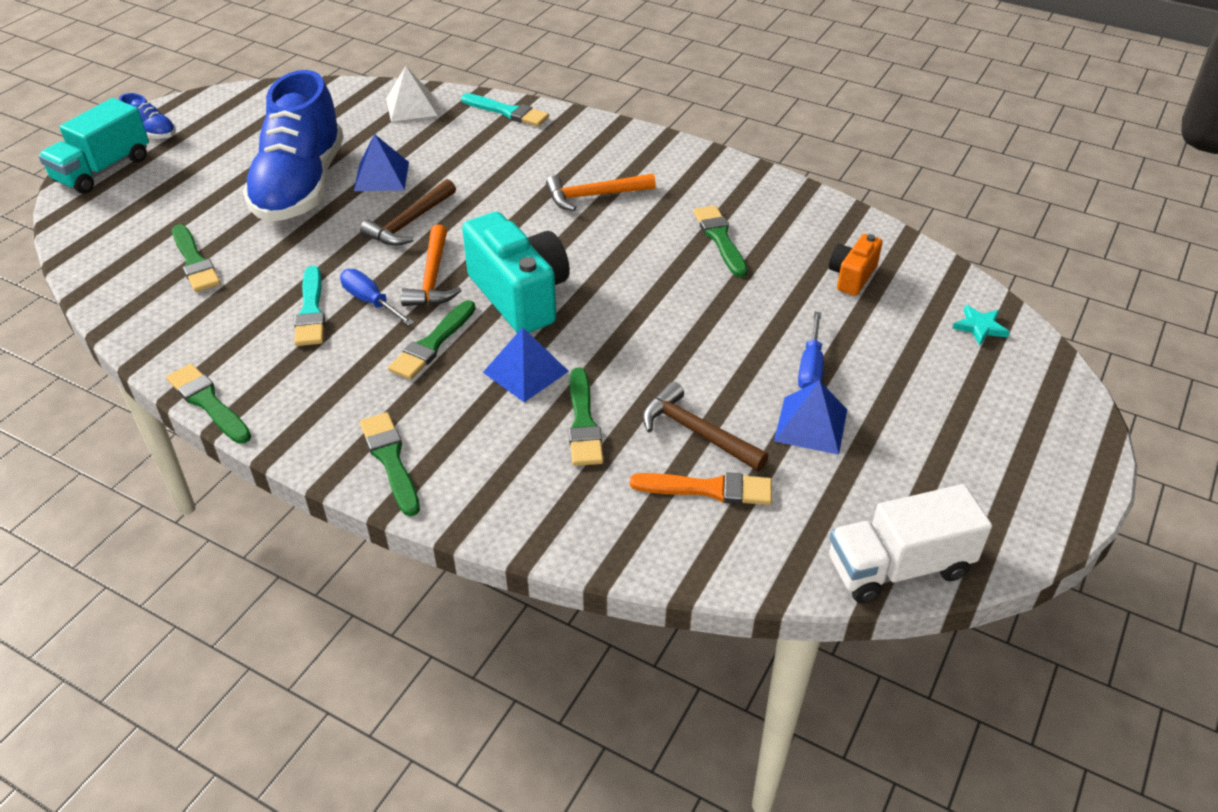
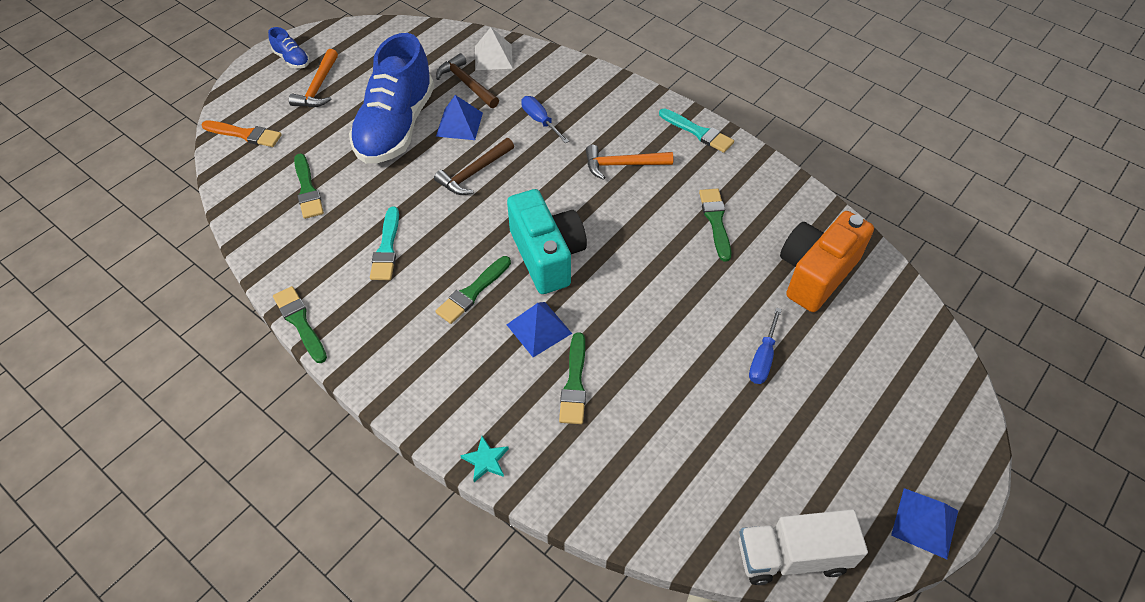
camera: 10 degrees right, 10 degrees up
turquoise truck [38,98,149,194] -> none
blue screwdriver [340,269,414,326] -> blue screwdriver moved to [521,96,569,144]
green brush [360,412,420,516] -> none
orange hammer [401,225,462,306] -> orange hammer moved to [289,49,338,107]
turquoise brush [461,93,549,127] -> turquoise brush moved to [659,108,734,153]
orange brush [630,472,772,505] -> orange brush moved to [201,121,282,147]
brown hammer [643,382,769,471] -> brown hammer moved to [436,53,499,108]
blue pyramid [774,380,847,455] -> blue pyramid moved to [891,488,958,559]
orange camera [829,234,883,296] -> orange camera [780,211,874,312], size x1.93
turquoise star [952,305,1010,346] -> turquoise star moved to [460,436,509,482]

